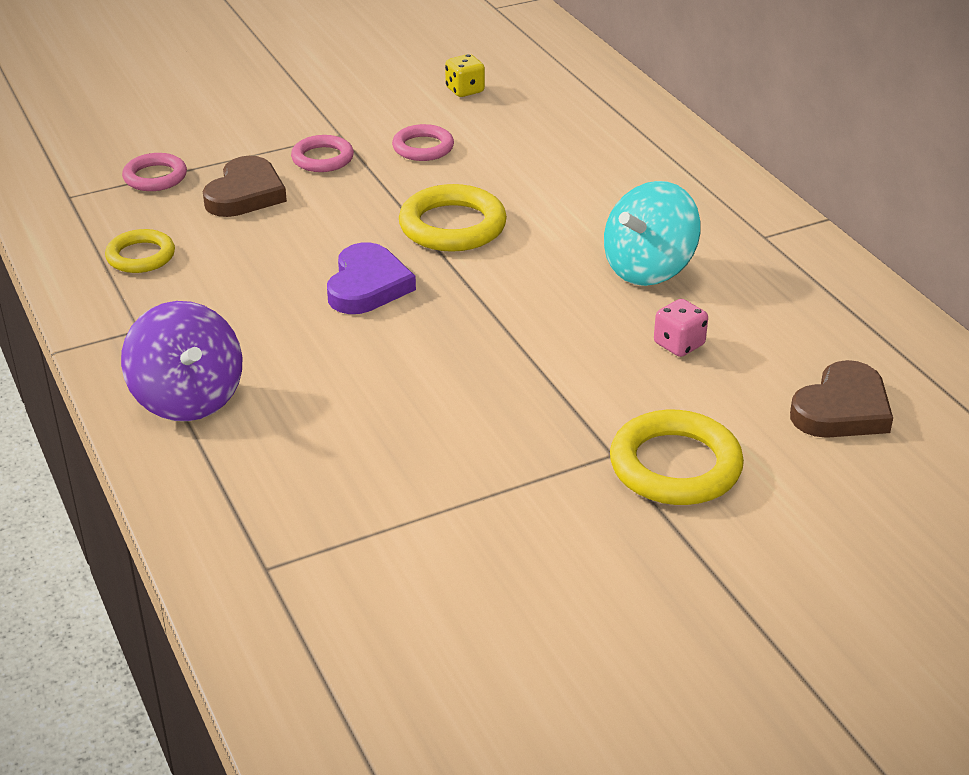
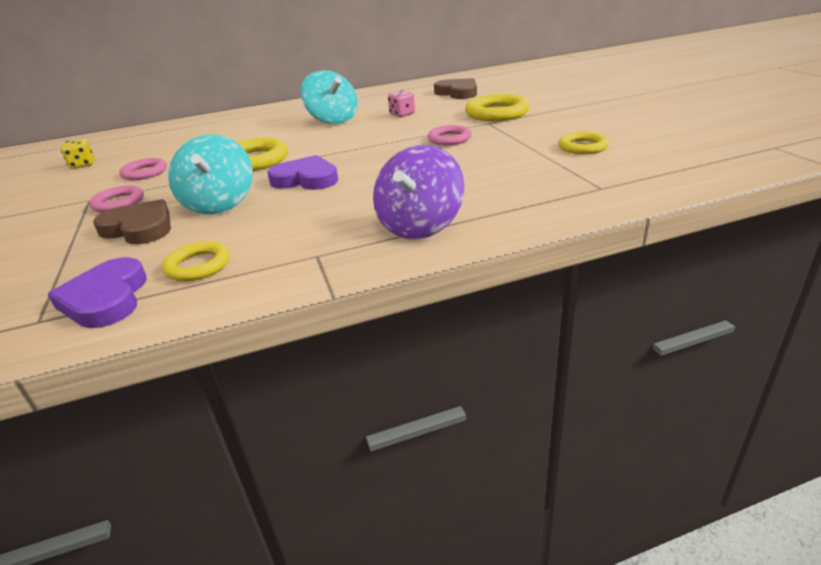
camera: 80 degrees left, 5 degrees down
purple spinning top [121,301,242,421] -> purple spinning top turned 135 degrees clockwise [373,145,464,239]
pink ring [122,153,187,191] -> pink ring moved to [428,125,472,145]
none -> purple heart [47,257,147,328]
none -> turquoise spinning top [168,135,252,215]
none -> yellow ring [559,131,609,154]

